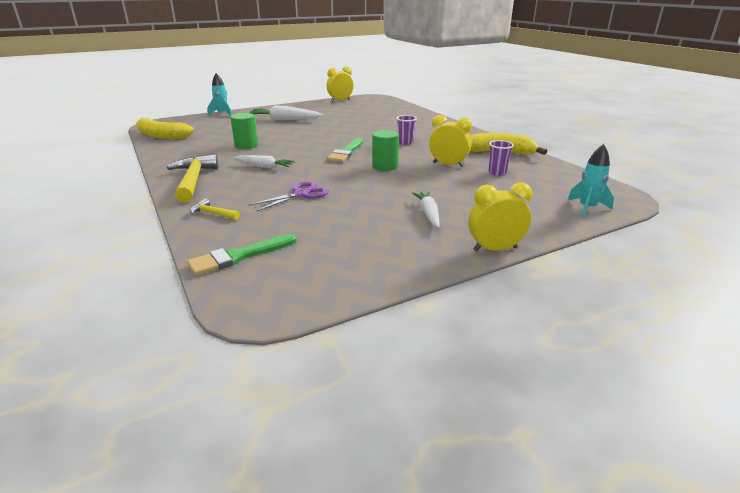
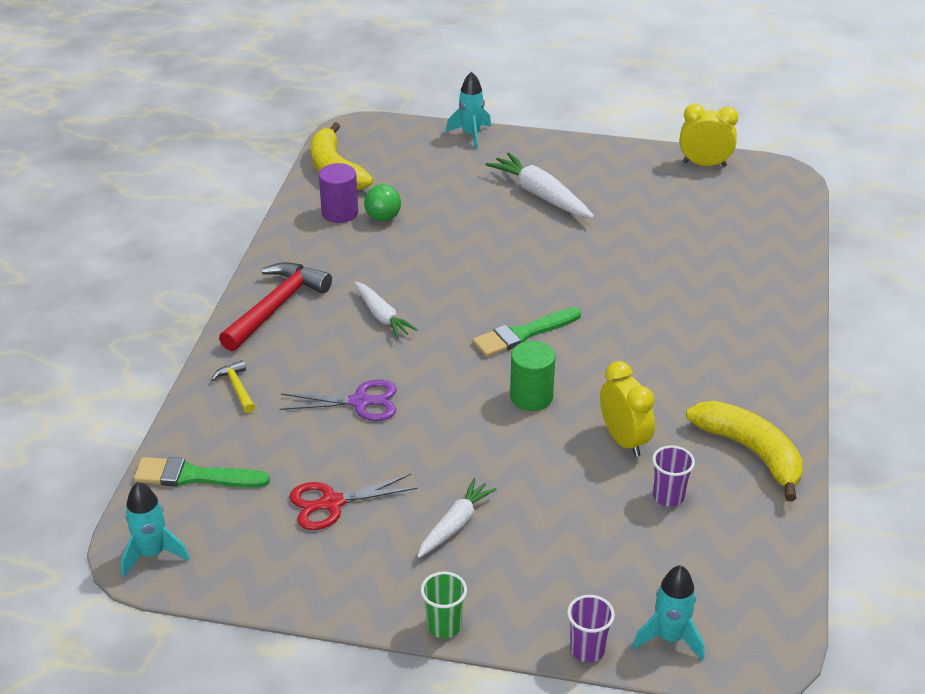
camera: 40 degrees right, 10 degrees up
yellow hammer [167,155,218,203] -> red hammer [219,262,332,351]
green cylinder [230,113,258,149] -> none
purple cup [396,115,417,145] -> purple cup moved to [567,595,615,663]
yellow clock [468,182,532,252] -> green cup [421,572,467,638]
none -> turquoise rocket [121,482,189,576]
none -> red scissors [289,474,418,530]
none -> purple cylinder [319,163,358,223]
none -> green ball [364,184,401,222]

